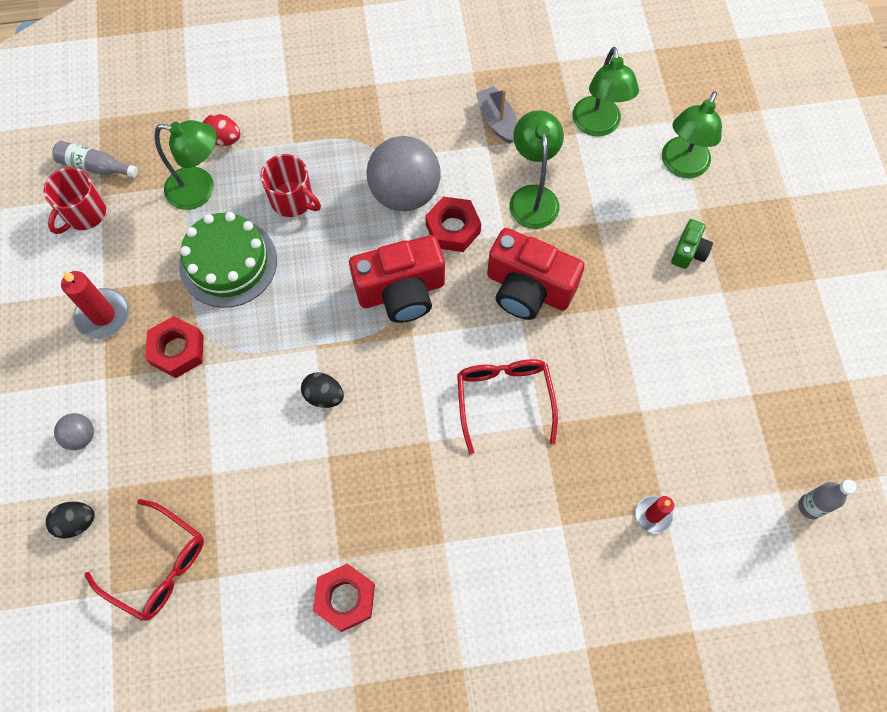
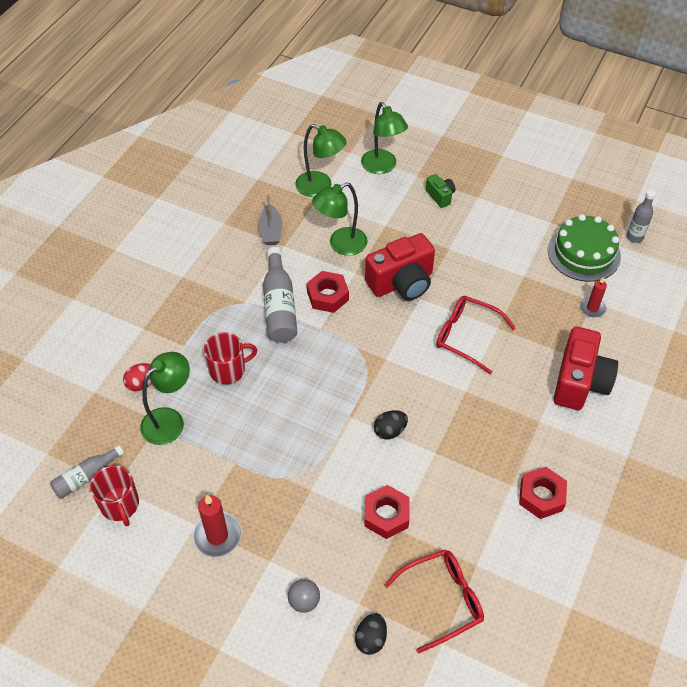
camera: 55 degrees left, 15 degrees down
red nut [145,316,204,378] -> red nut moved to [364,485,409,539]
green cake [179,212,277,308] -> green cake moved to [548,214,621,282]
red camera [349,235,445,323] -> red camera moved to [553,326,618,410]
grey ball [366,136,441,211] -> grey bottle [263,247,297,343]
grey boat [476,86,517,144] -> grey boat turned 105 degrees counterclockwise [258,194,282,245]
green lamp [509,110,564,229] -> green lamp turned 60 degrees counterclockwise [312,182,368,256]

